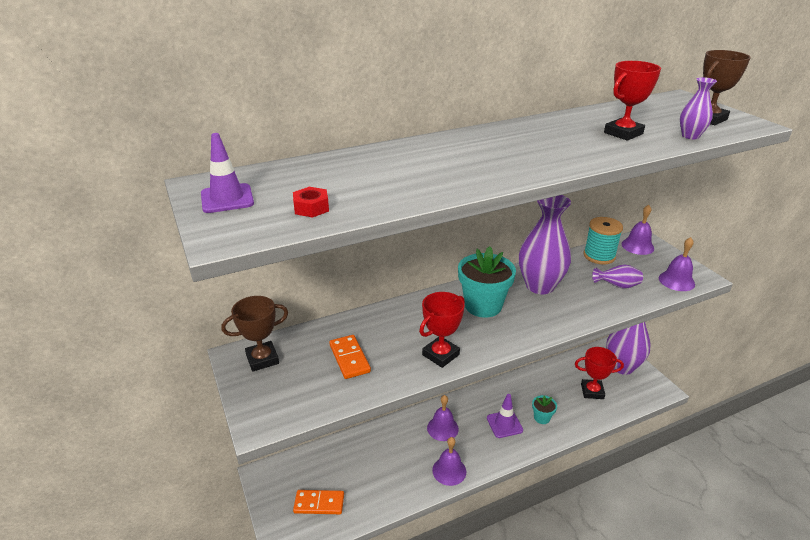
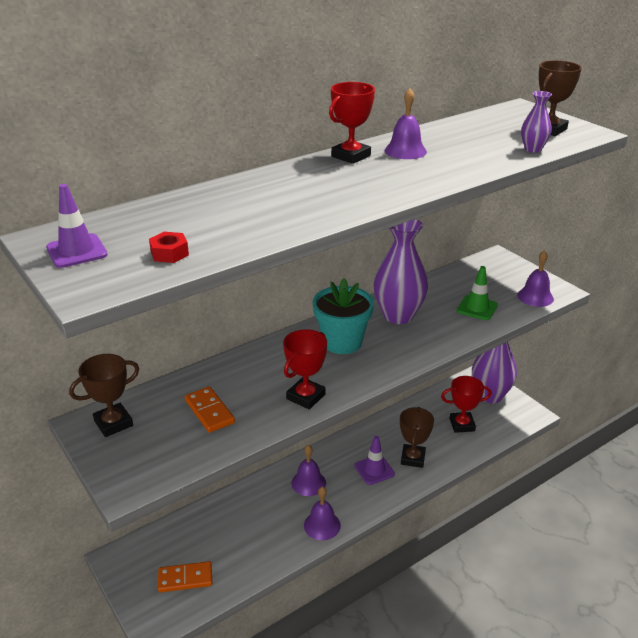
camera: 10 degrees left, 0 degrees up
turquoise flower pot [532,395,557,424] -> brown trophy [400,407,434,468]
turquoise spool [583,217,623,265] -> none
purple vase [592,264,643,289] -> green traffic cone [457,266,498,320]
red trophy [604,61,661,141] -> red trophy moved to [329,82,375,164]
purple bell [622,205,654,255] -> purple bell moved to [384,88,427,159]

